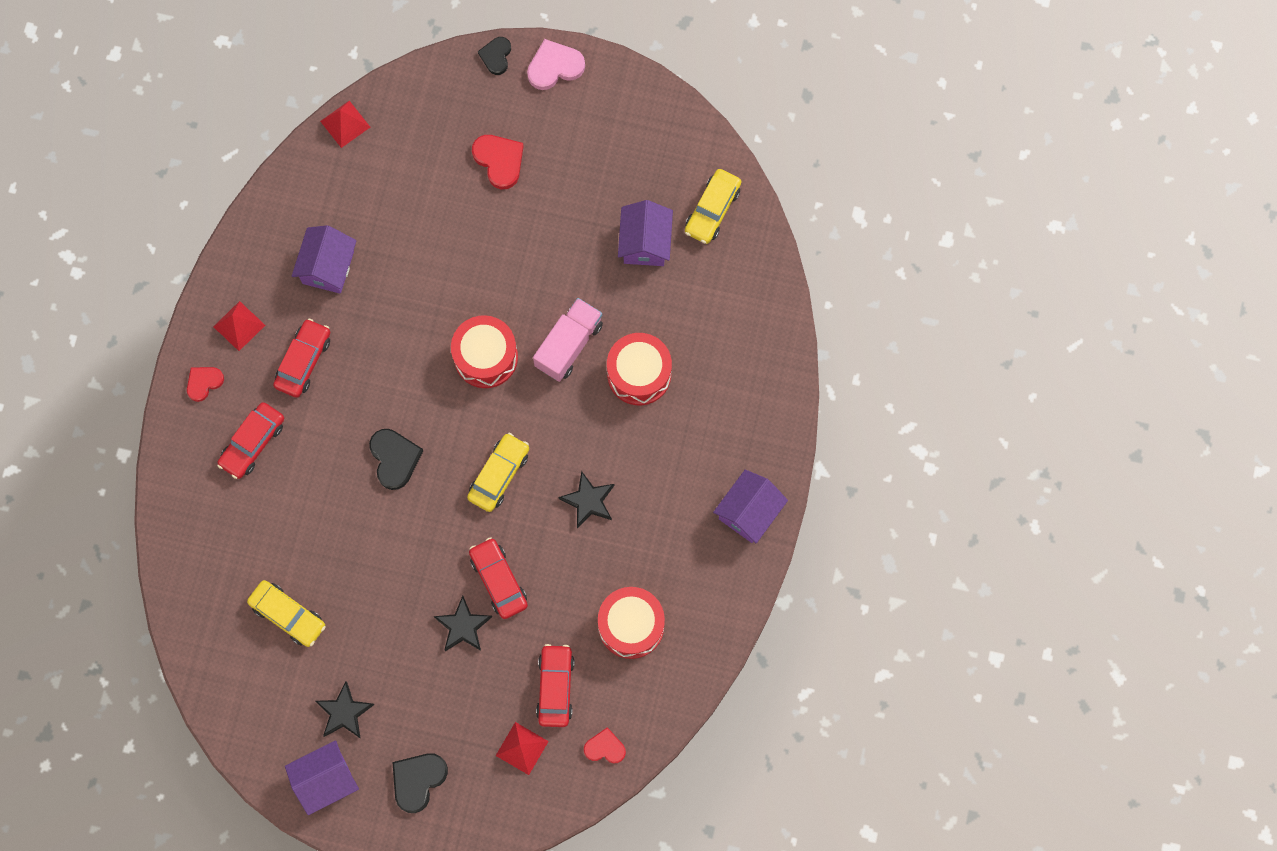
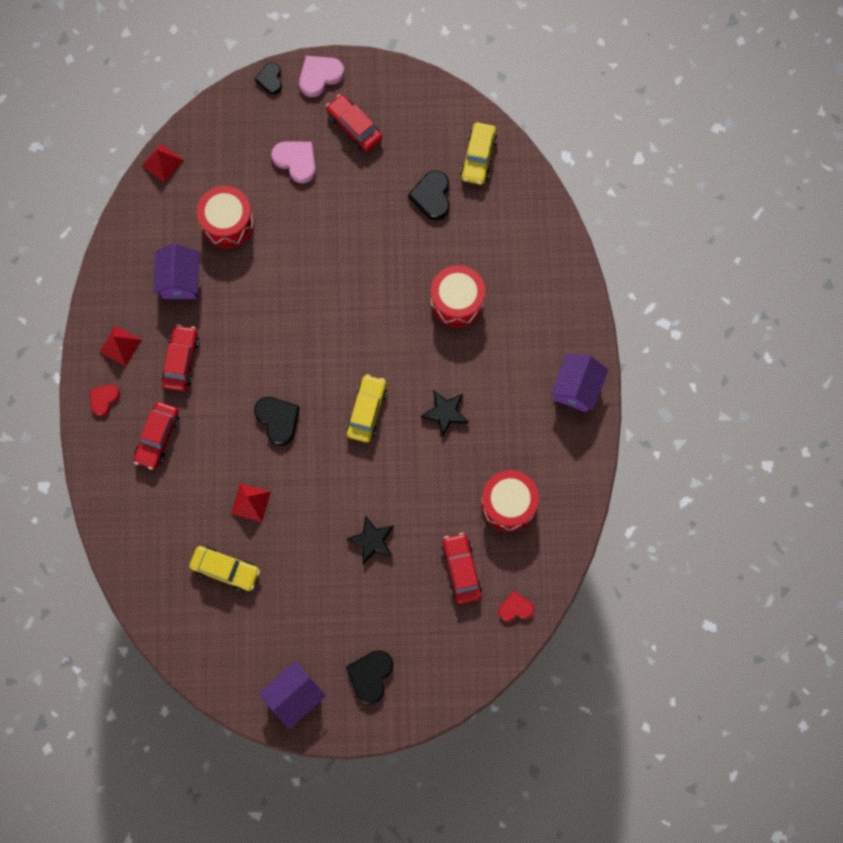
camera: 15 degrees left, 0 degrees up
black star [315,681,374,739] -> none
red drum [451,315,518,388] -> red drum moved to [197,186,254,248]
red car [469,537,528,619] -> red car moved to [326,94,382,151]
red heart [472,135,524,189] -> pink heart [271,142,316,183]
red pyramid [496,722,549,775] -> red pyramid moved to [231,484,271,522]
pink truck [533,298,603,382] -> none
purple house [618,200,673,266] -> black heart [408,170,450,220]

